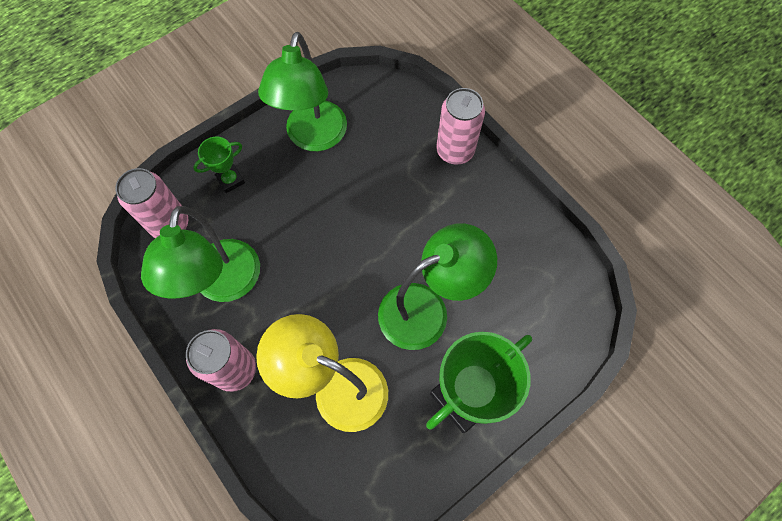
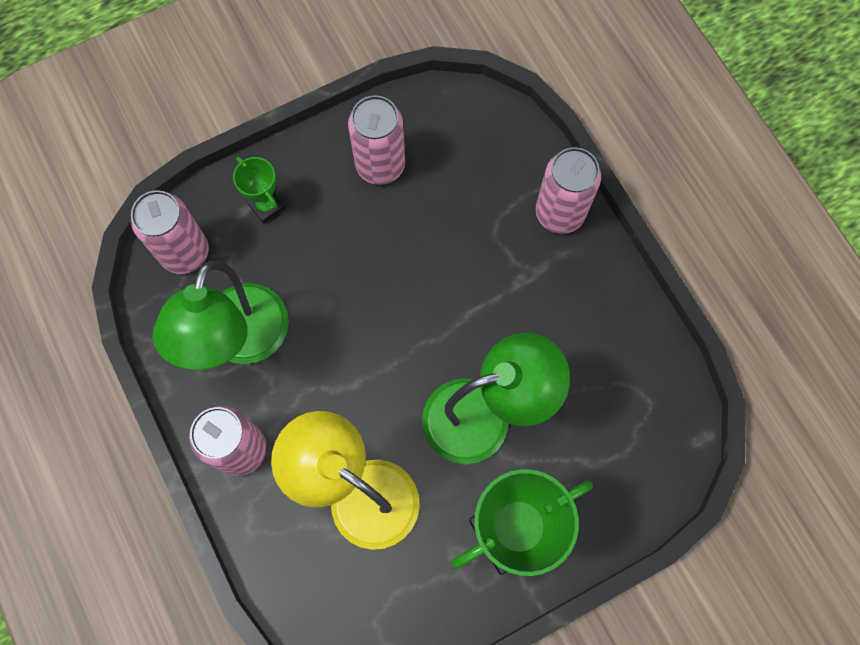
camera: 10 degrees right, 5 degrees up
green trophy [193,137,245,193] -> green trophy turned 75 degrees clockwise [233,157,286,224]
green lamp [258,32,347,151] -> pink can [348,95,405,185]

